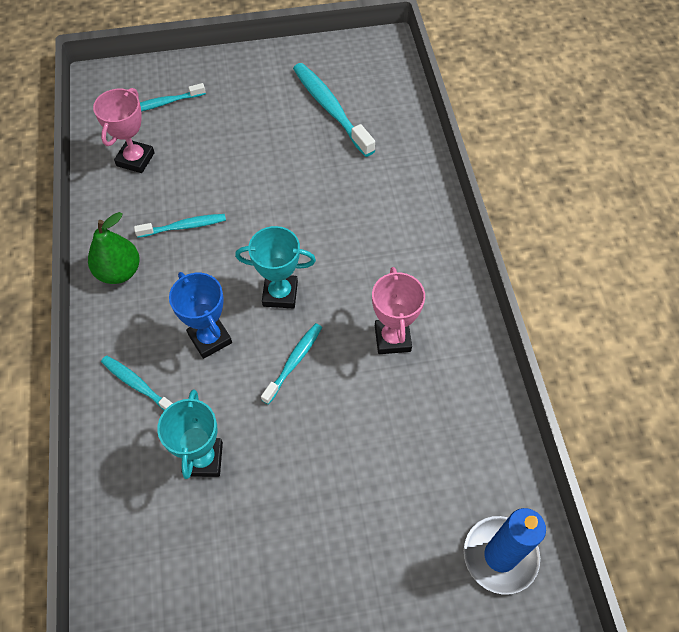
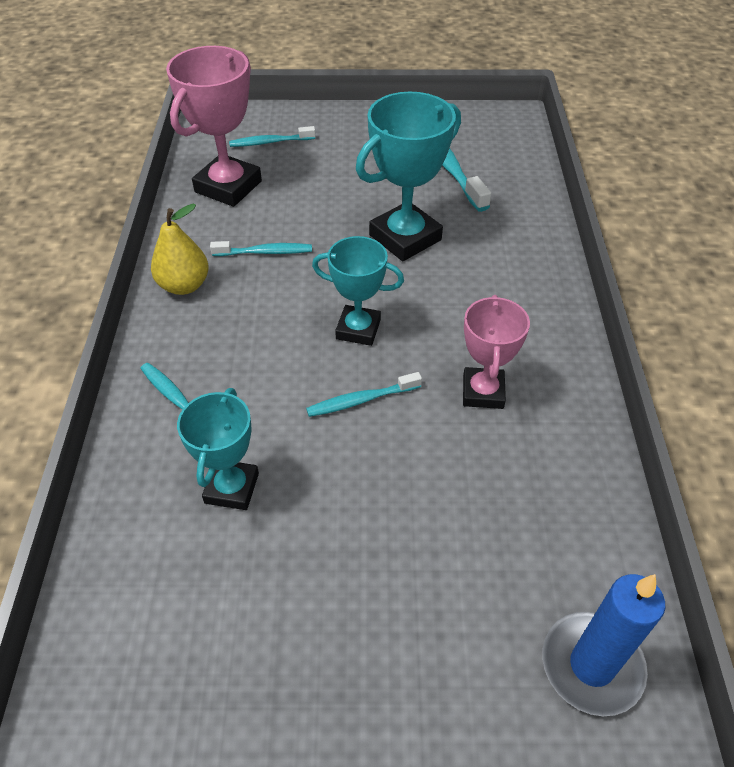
camera: 10 degrees right, 10 degrees down
green pear [88,212,140,284] -> yellow pear [151,204,209,295]
pink trophy [93,88,155,173] -> pink trophy [166,46,262,207], size x1.56
blue trophy [169,272,232,359] -> none
turquoise toothbrush [261,323,322,405] -> turquoise toothbrush turned 150 degrees counterclockwise [306,372,422,417]
none -> turquoise trophy [356,92,461,261]

